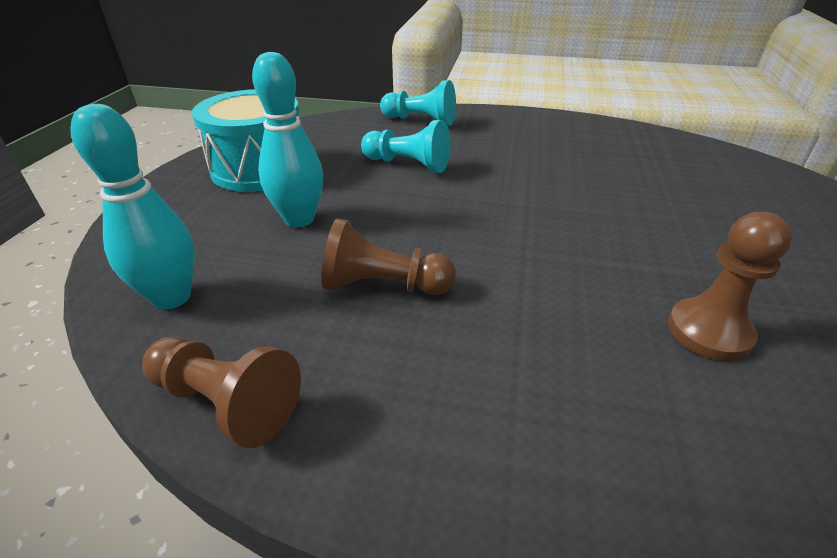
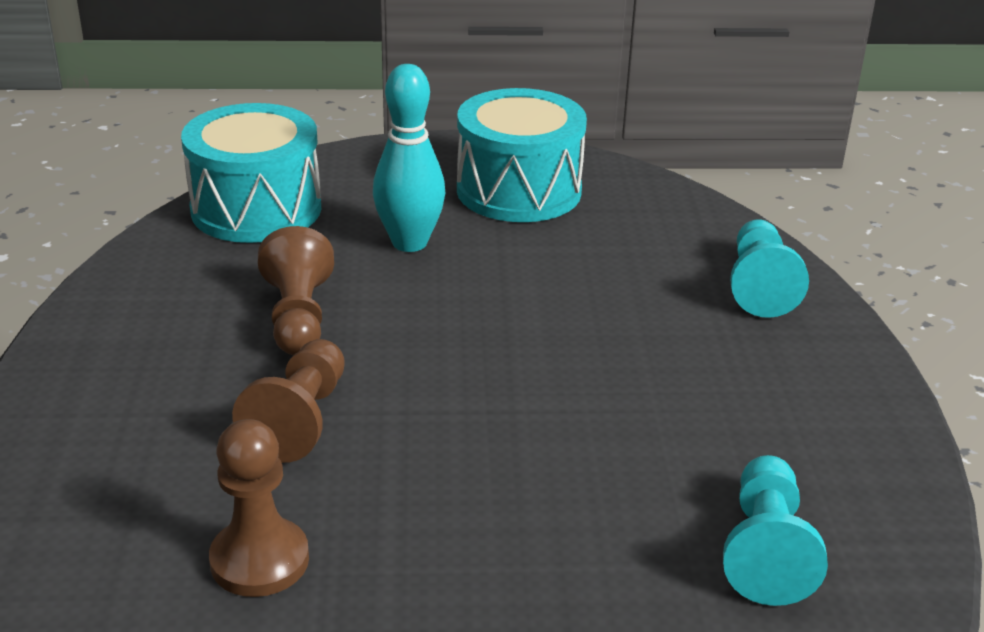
camera: 75 degrees right, 5 degrees down
turquoise bowling pin [70,104,195,309] -> turquoise drum [181,103,321,243]
brown pawn [142,337,301,448] -> brown pawn moved to [232,339,345,463]
turquoise pawn [361,120,451,173] -> turquoise pawn moved to [723,455,828,606]

